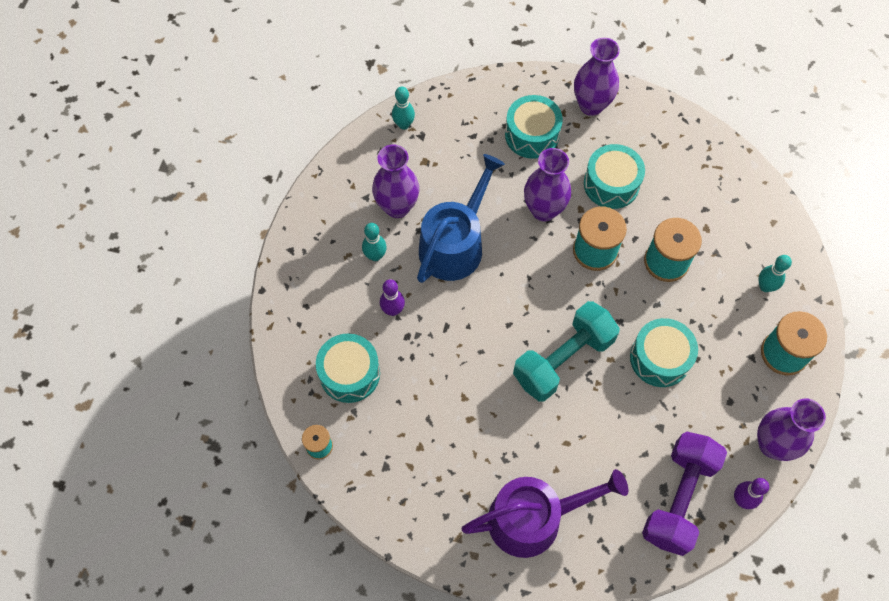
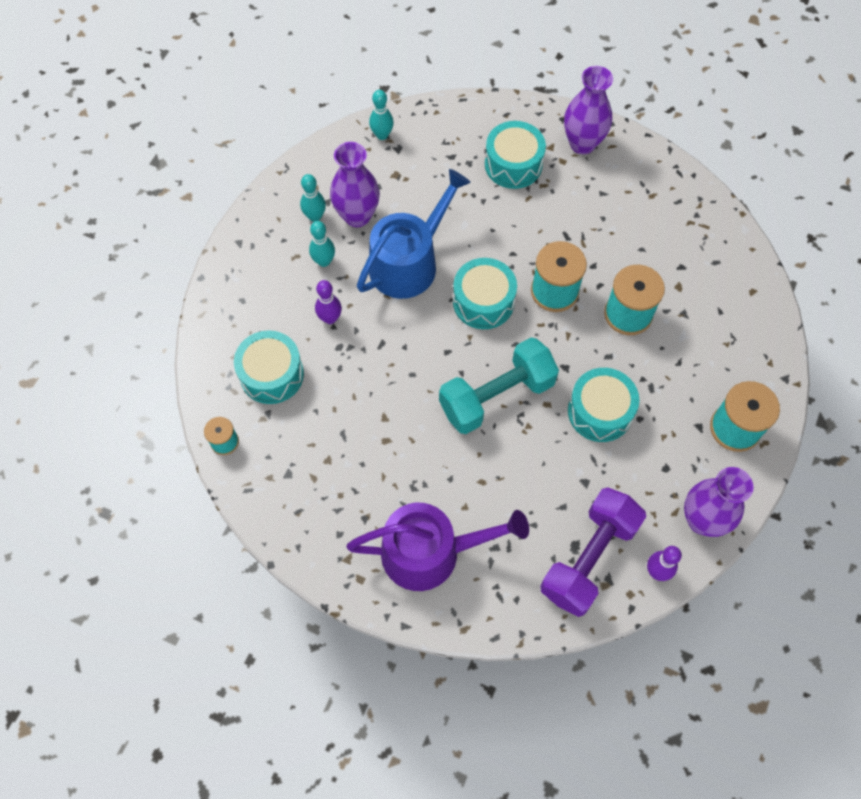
camera: 10 degrees right, 0 degrees up
purple vase [524,148,571,222] -> none
turquoise drum [584,144,645,209] -> turquoise drum moved to [453,258,517,329]
turquoise bowling pin [758,255,792,292] -> turquoise bowling pin moved to [300,174,326,222]

